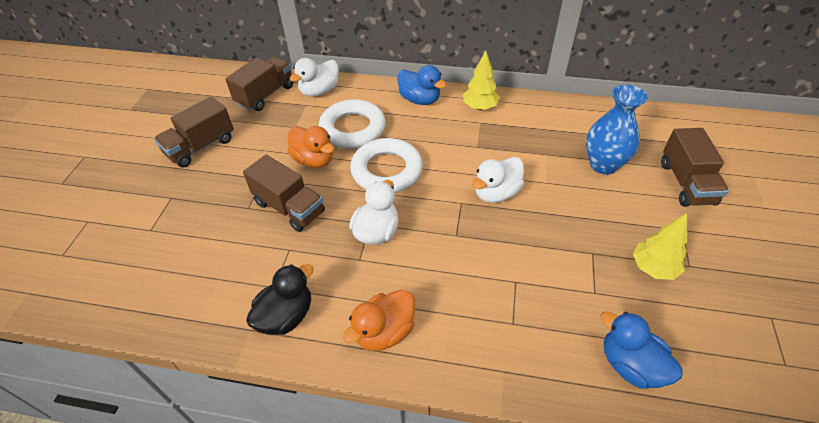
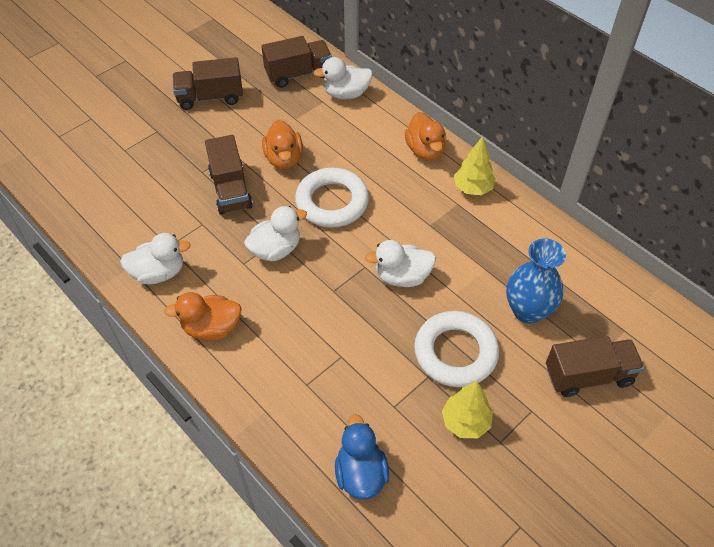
camera: 35 degrees right, 5 degrees up
black duck [246,264,314,335] -> white duck [120,233,191,284]
white ring [319,99,386,148] -> white ring moved to [414,311,499,387]
blue duck [397,65,447,105] -> orange duck [405,112,446,160]
brown truck [661,128,729,207] -> brown truck turned 135 degrees counterclockwise [546,336,644,397]

